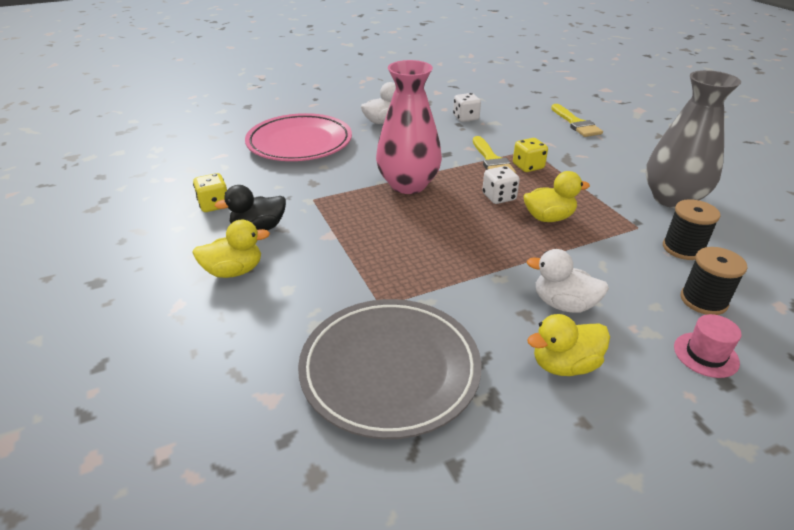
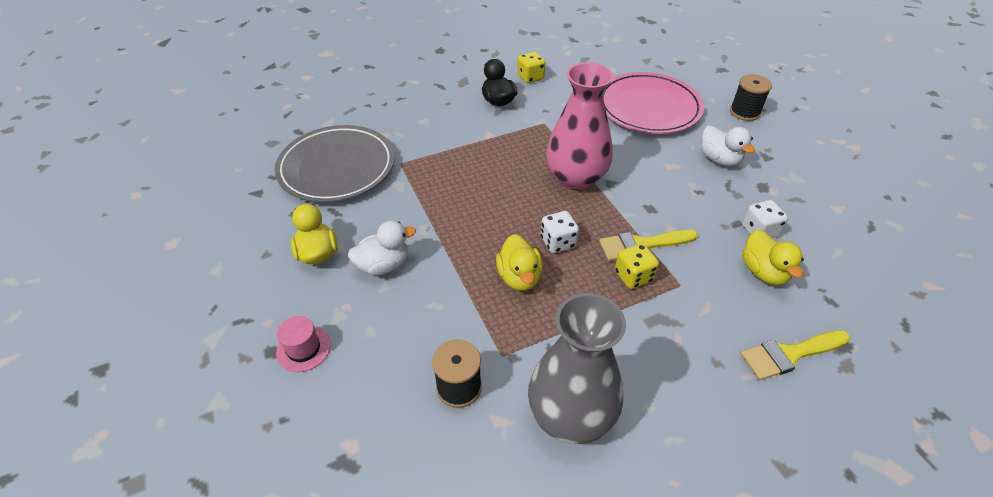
camera: 90 degrees right, 10 degrees up
yellow duck [192,219,270,278] -> yellow duck moved to [742,230,804,285]
white duck [527,249,609,313] -> white duck turned 45 degrees clockwise [348,221,416,275]
black spool [681,247,748,315] -> black spool moved to [730,74,772,121]

